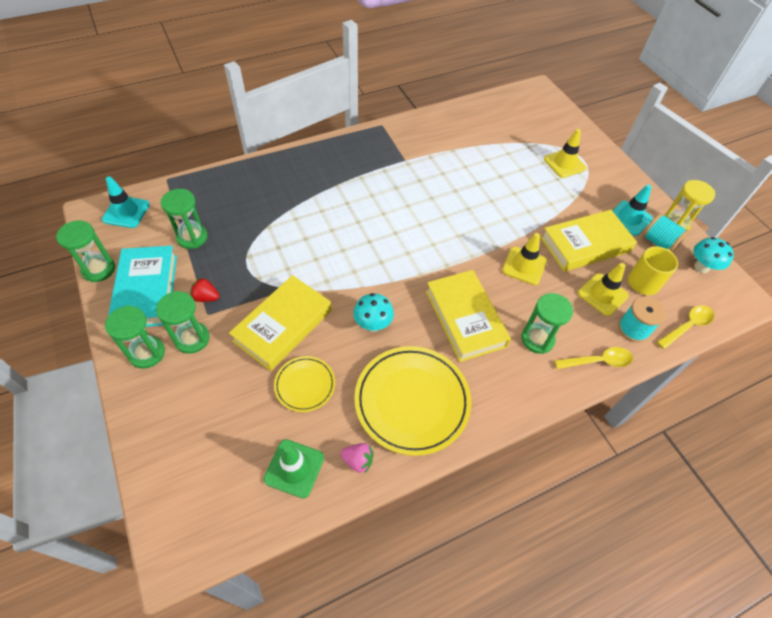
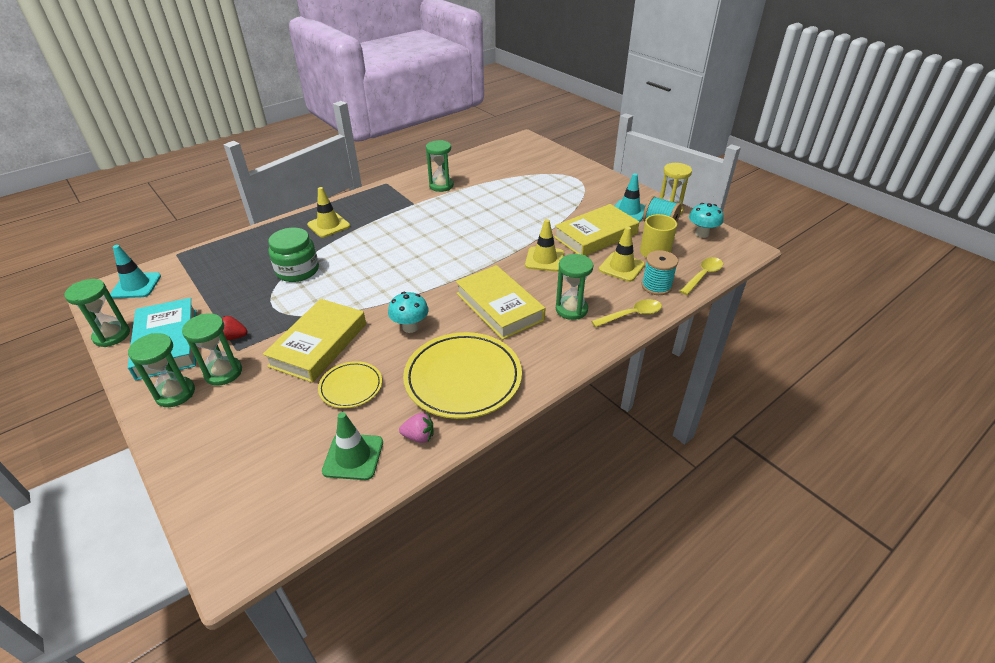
camera: 10 degrees left, 15 degrees down
green hourglass [161,189,208,249] -> green hourglass moved to [426,140,454,192]
yellow traffic cone [544,129,587,178] -> yellow traffic cone moved to [307,187,350,238]
none -> green jar [268,228,319,282]

